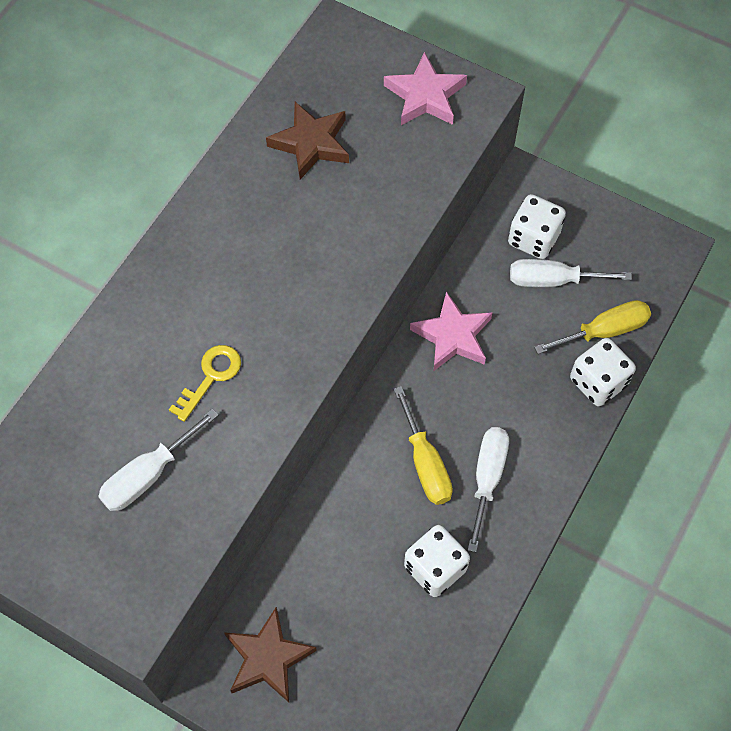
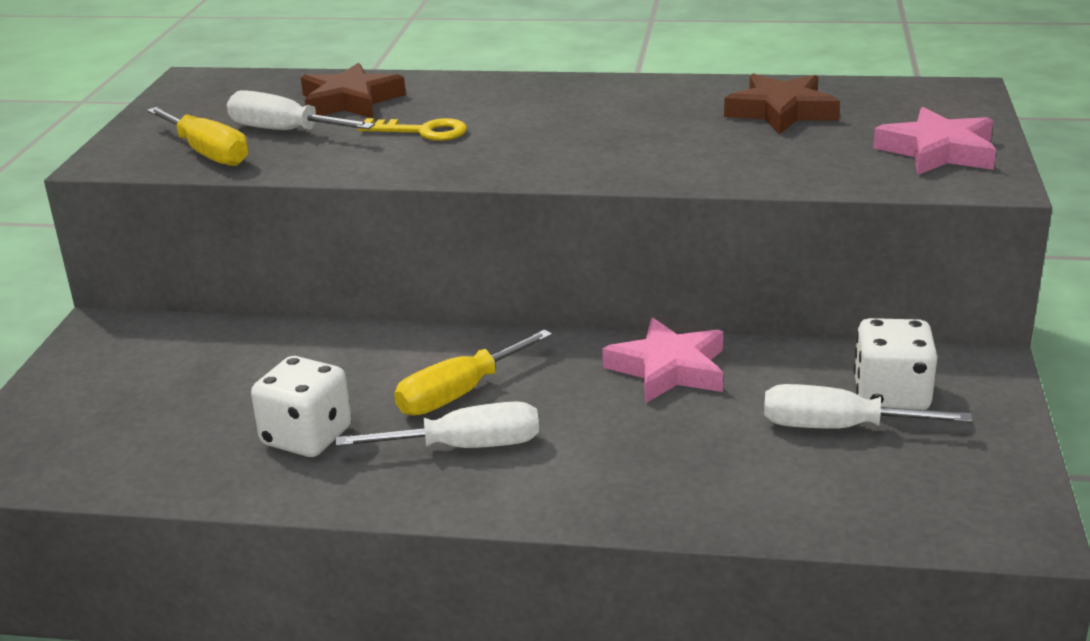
camera: 70 degrees right, 35 degrees down
brown star [224,607,317,702] -> brown star moved to [301,63,406,118]
white screwdriver [510,259,632,287] -> white screwdriver turned 60 degrees counterclockwise [764,384,973,429]
yellow screwdriver [534,300,651,354] -> yellow screwdriver moved to [147,107,248,166]
white dice [570,338,636,407] -> none

